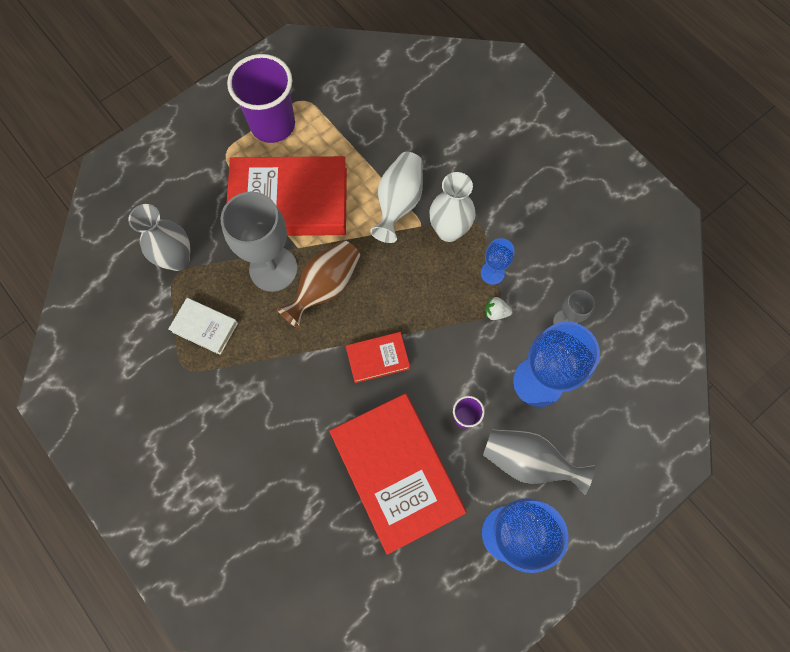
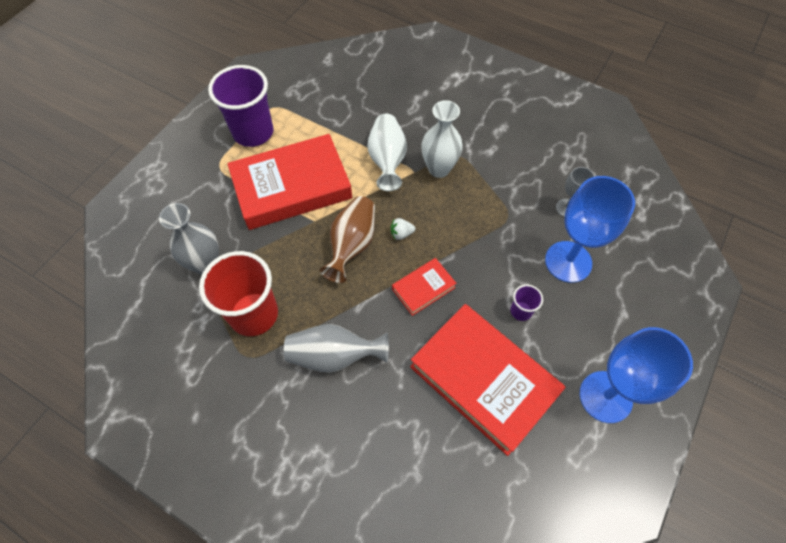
camera: 20 degrees left, 10 degrees down
white book [169,298,238,355] -> red cup [199,251,278,336]
grey goblet [221,192,298,292] -> none
blue goblet [481,238,515,285] -> none
grey vase [483,429,595,495] -> grey vase moved to [284,324,389,373]
white strawberry [485,297,513,320] -> white strawberry moved to [391,218,415,240]

